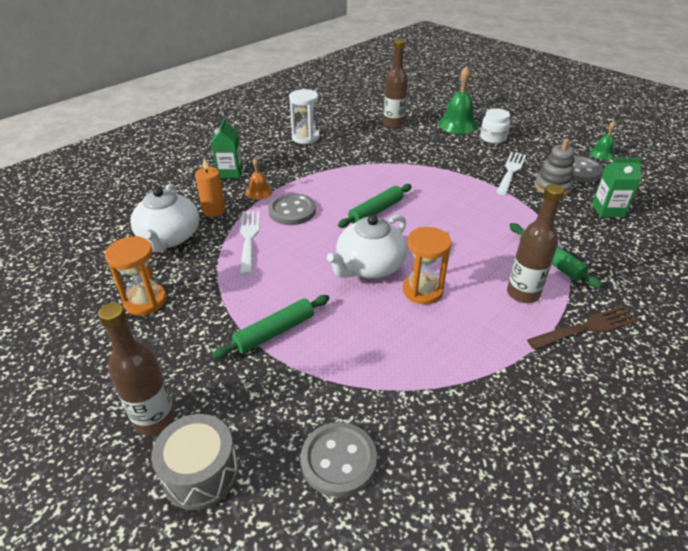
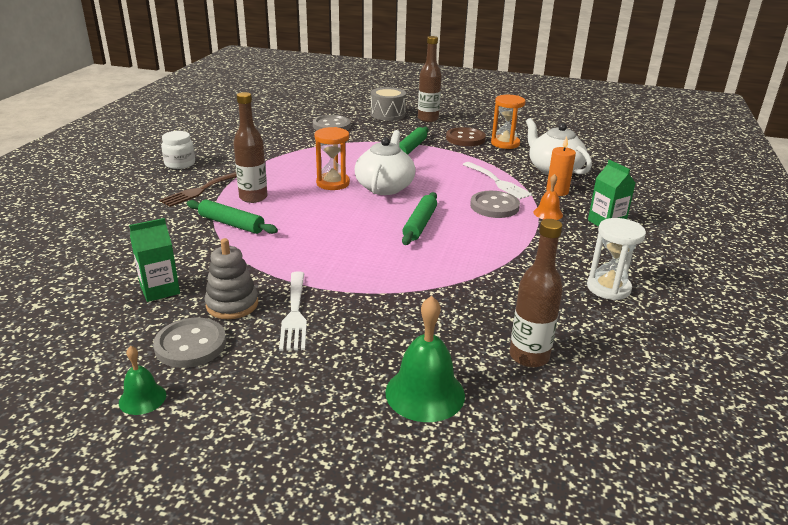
camera: 150 degrees right, 10 degrees down
white jar [480,108,510,144] -> white jar moved to [161,131,195,169]
none -> brown button [446,127,486,146]

